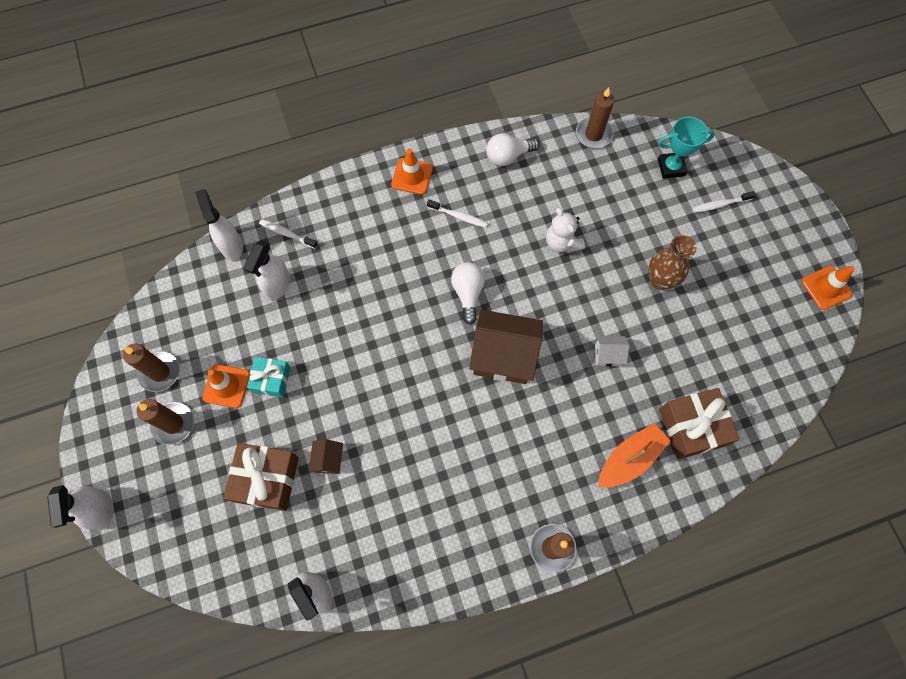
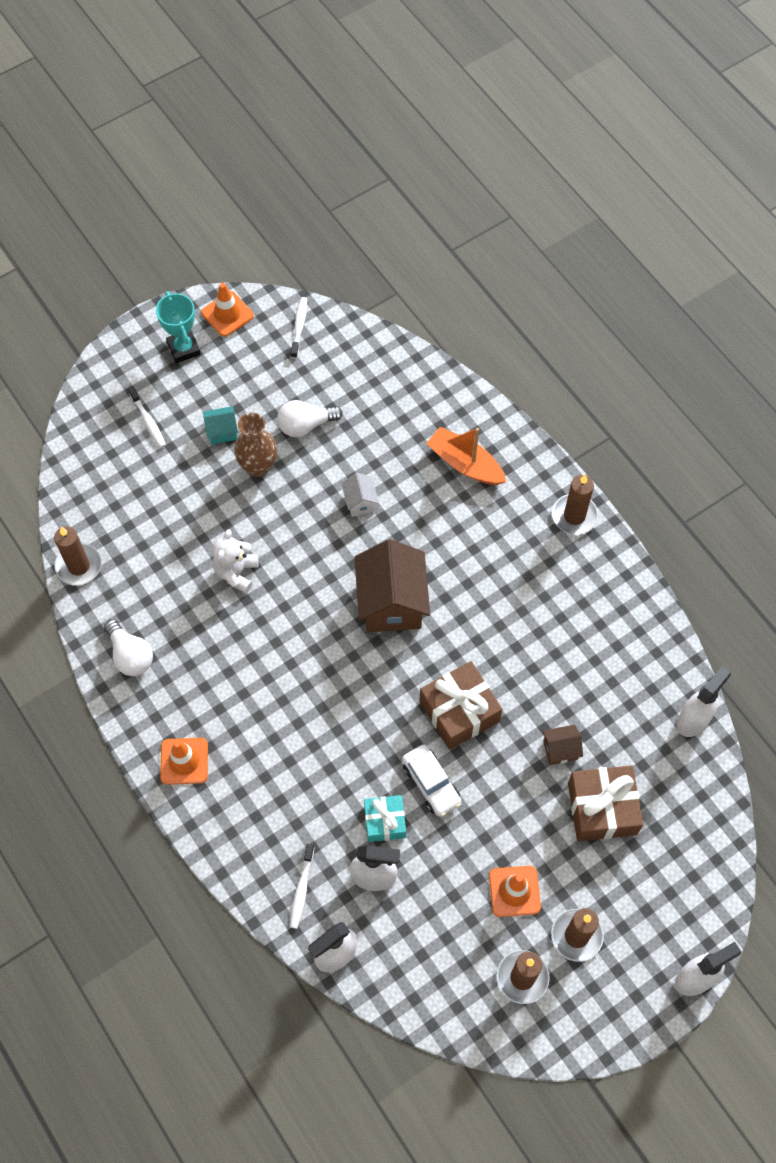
camera: 105 degrees left, 5 degrees down
turquoise gift [247,357,291,398] -> turquoise gift moved to [364,795,406,842]
white toothbrush [427,199,488,228] -> white toothbrush moved to [291,297,307,358]
white light bulb [451,262,485,325] -> white light bulb moved to [277,400,343,437]
white teddy bear [546,208,585,253] -> white teddy bear turned 150 degrees clockwise [212,529,259,593]
turquoise trophy [658,117,715,179] -> turquoise trophy moved to [156,291,201,363]
brown gift [659,388,740,459] -> brown gift moved to [419,661,502,750]
none -> turquoise house [203,406,238,444]
none -> white car [402,744,461,817]

